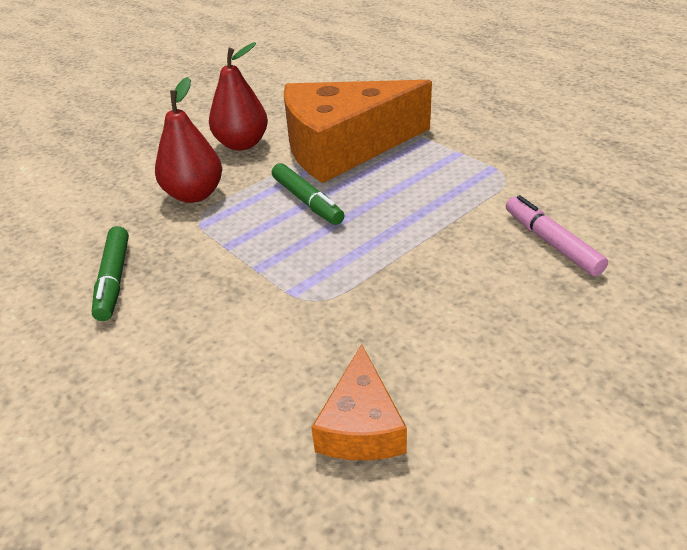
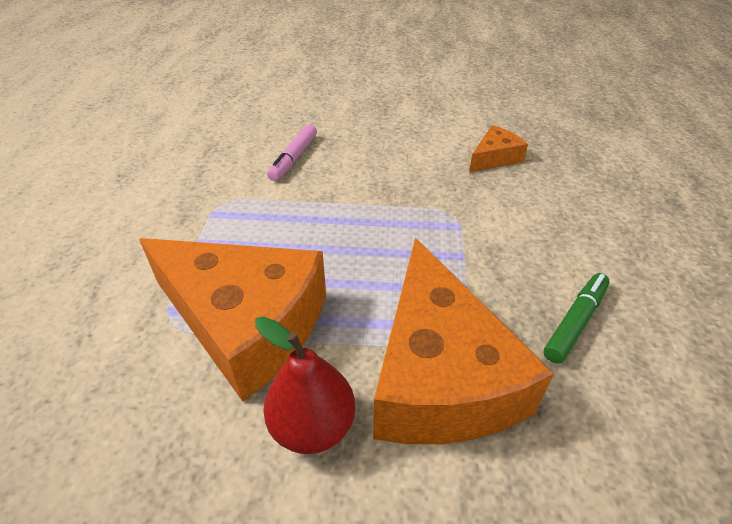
camera: 135 degrees left, 5 degrees up
red pear [155,77,222,203] -> orange cheese [373,238,554,444]
green marker [272,163,344,225] -> none

